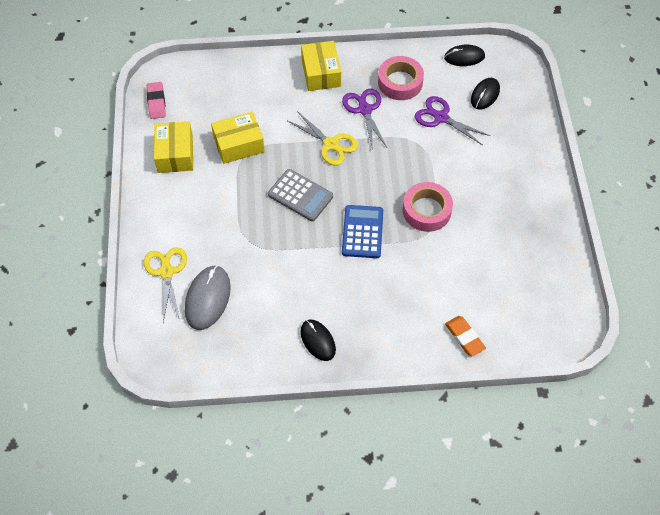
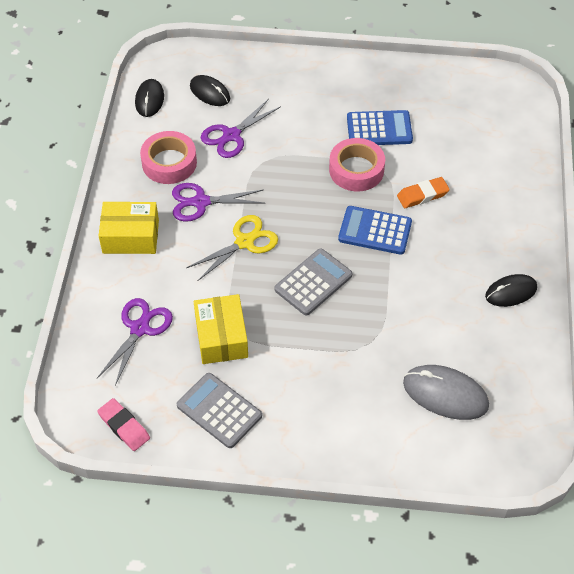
camera: 80 degrees left, 5 degrees down
yellow scissors [144,247,187,322] -> none
pink eraser [147,82,166,119] -> pink eraser turned 45 degrees clockwise [97,398,150,451]
yellow box [154,121,193,173] -> grey calculator [177,373,262,448]
orange eraser [445,316,486,356] -> orange eraser moved to [397,177,450,208]
none -> purple scissors [97,298,173,386]
none -> blue calculator [347,110,413,145]

